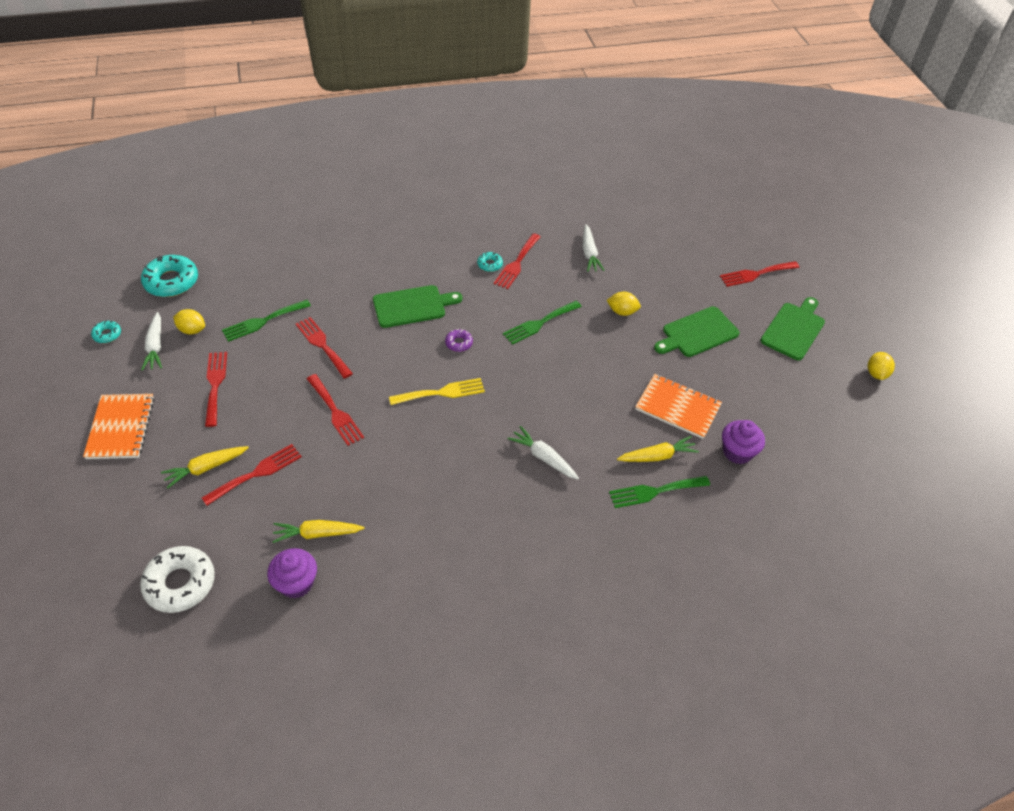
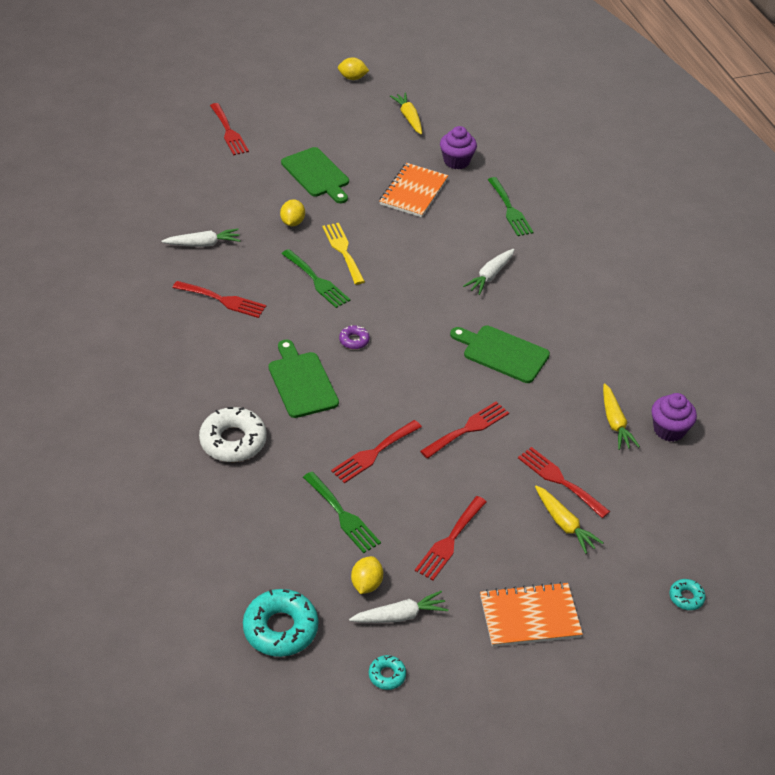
camera: 95 degrees left, 5 degrees down
white donut [140,546,215,613] -> white donut moved to [199,407,267,462]
red fork [205,352,227,427] -> red fork turned 45 degrees counterclockwise [415,496,486,580]
yellow fork [389,378,485,405] -> yellow fork moved to [322,223,365,285]
turquoise donut [477,252,503,272] -> turquoise donut moved to [669,579,706,610]
yellow carrot [617,436,699,462] -> yellow carrot moved to [390,93,422,135]
green cutting board [760,297,825,360] -> green cutting board moved to [450,326,550,383]

